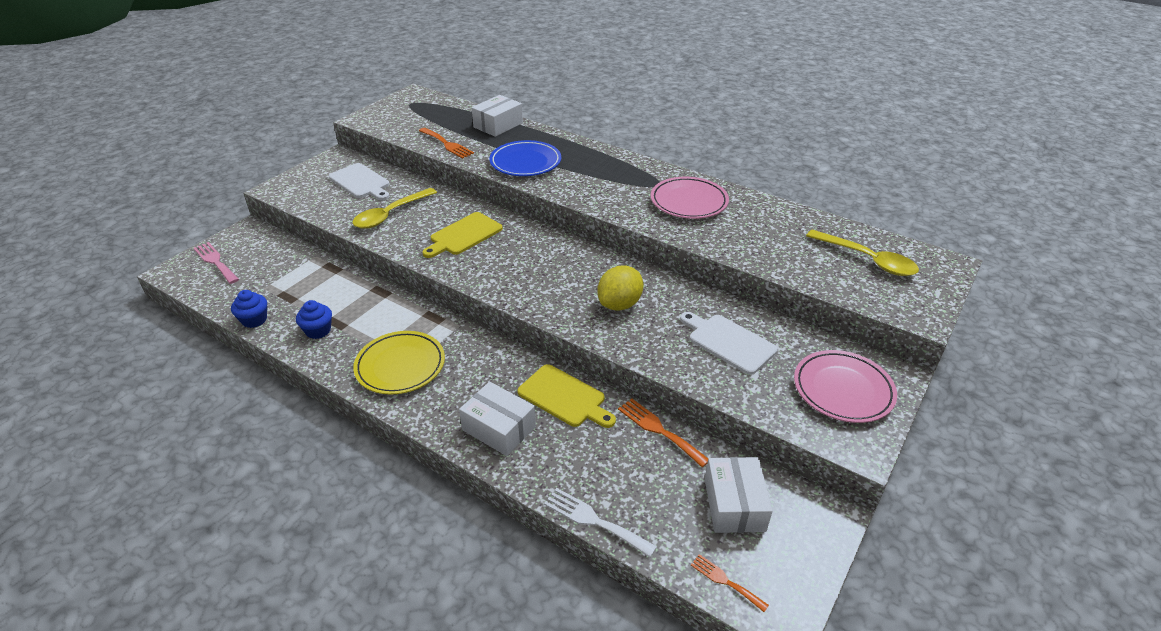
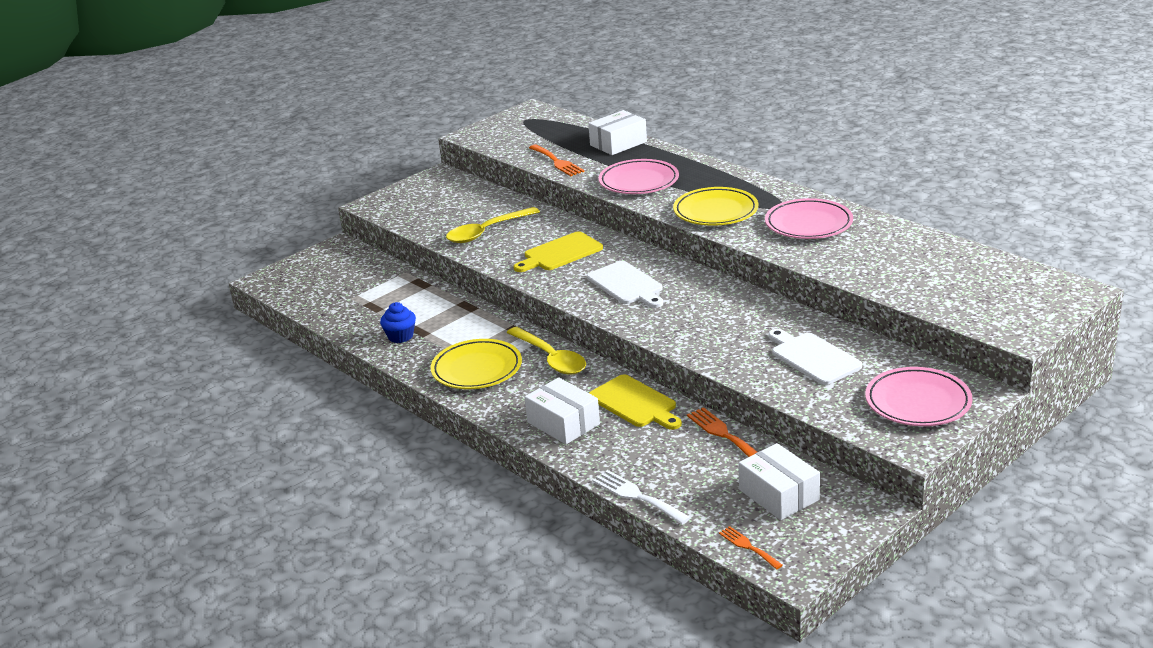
camera: 15 degrees right, 10 degrees down
pink fork [194,242,239,284] -> none
blue cupcake [231,290,267,328] -> none
white cutting board [329,163,390,200] -> white cutting board moved to [587,261,663,308]
blue plate [490,140,561,176] -> pink plate [599,159,679,194]
yellow lemon [597,266,643,311] -> none
white box [705,457,773,533] -> white box turned 45 degrees counterclockwise [738,443,820,520]
yellow spoon [806,230,919,276] -> yellow spoon moved to [507,327,586,375]
none -> yellow plate [673,187,758,226]

